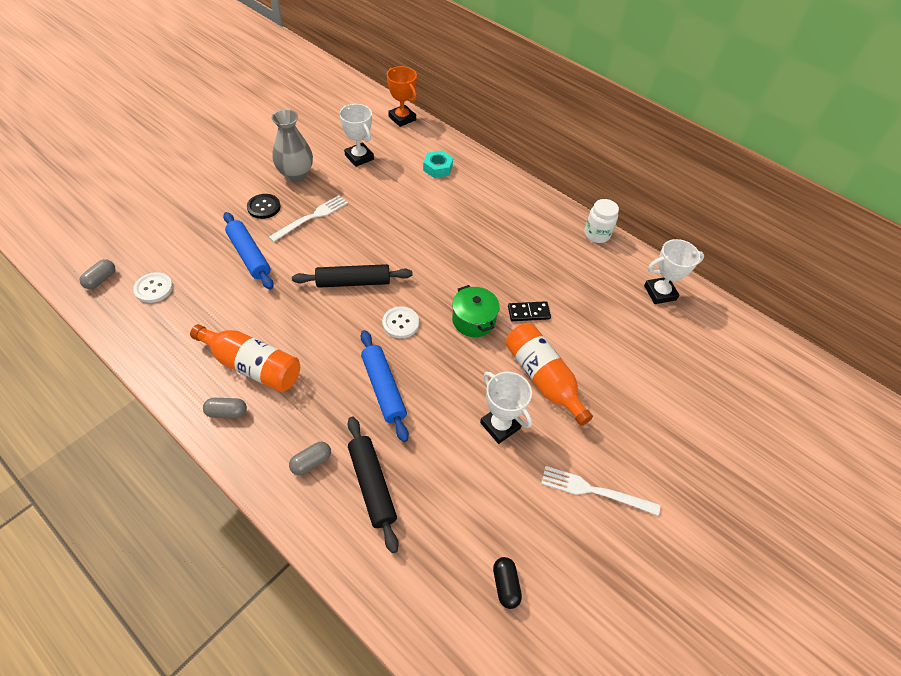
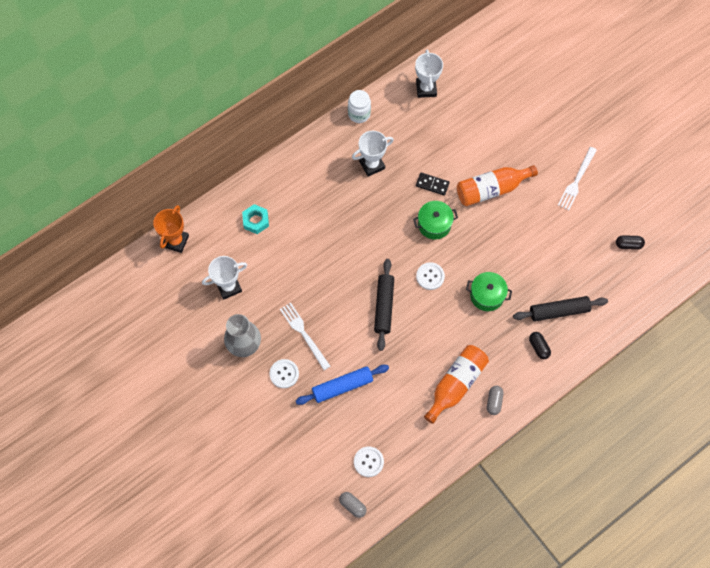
camera: 75 degrees left, 15 degrees up
black button [247,194,281,219] -> white button [270,359,299,388]
grey capsule [289,442,331,475] -> black capsule [529,332,551,359]
blue rolling pin [361,330,409,442] -> green pot [466,272,512,311]
orange trophy [387,66,417,127] -> orange trophy turned 45 degrees counterclockwise [153,205,189,253]
white trophy [480,372,532,444] -> white trophy moved to [352,131,394,177]
black domino [508,301,551,321] -> black domino turned 75 degrees counterclockwise [416,172,450,196]

